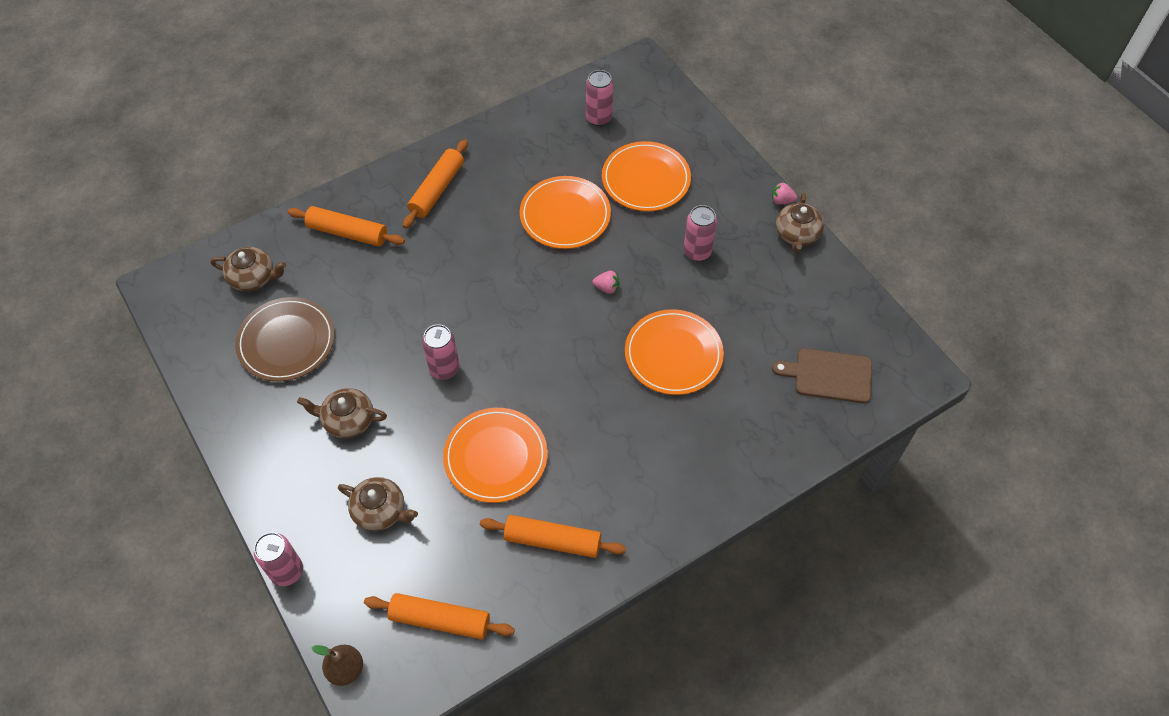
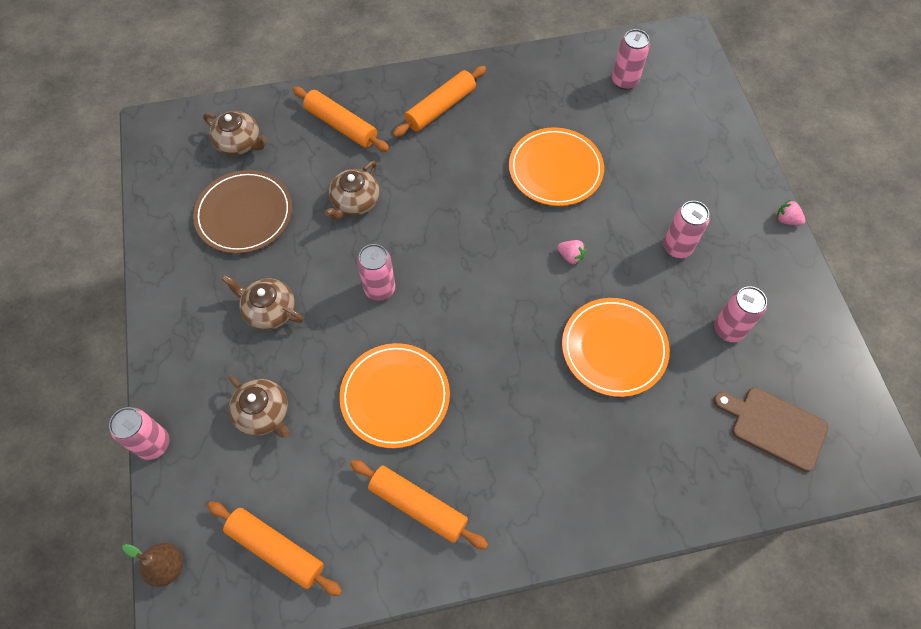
camera: 20 degrees right, 5 degrees up
orange plate [602,141,691,211] -> none
brown teapot [776,192,824,253] -> brown teapot moved to [324,161,380,220]
none -> pink can [714,286,767,342]

